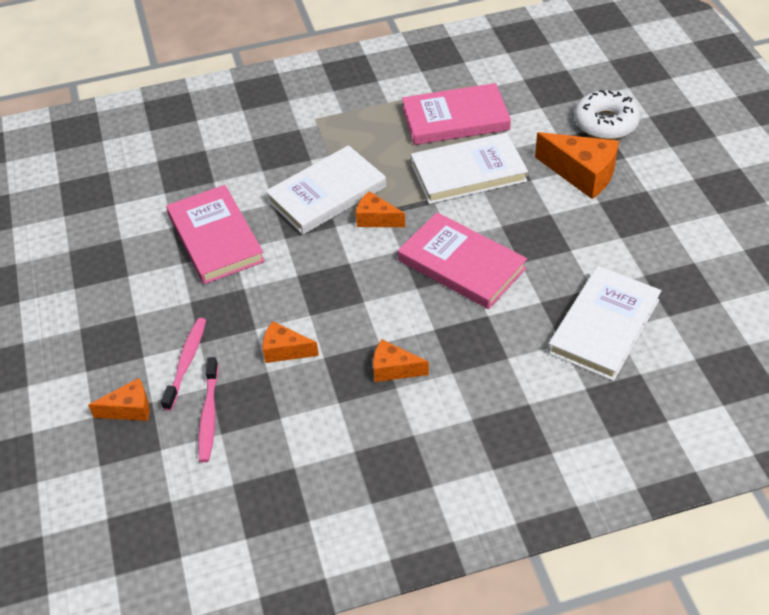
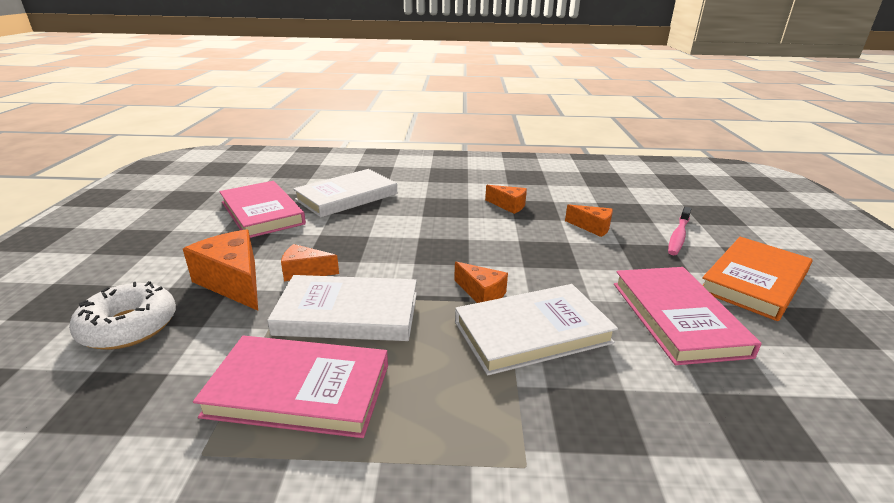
camera: 165 degrees left, 20 degrees down
orange cheese [88,378,150,421] -> orange cheese moved to [281,244,339,281]
pink toothbrush [198,357,218,462] -> none
pink book [398,212,527,309] -> pink book moved to [219,181,306,238]
none -> orange book [702,237,813,321]

